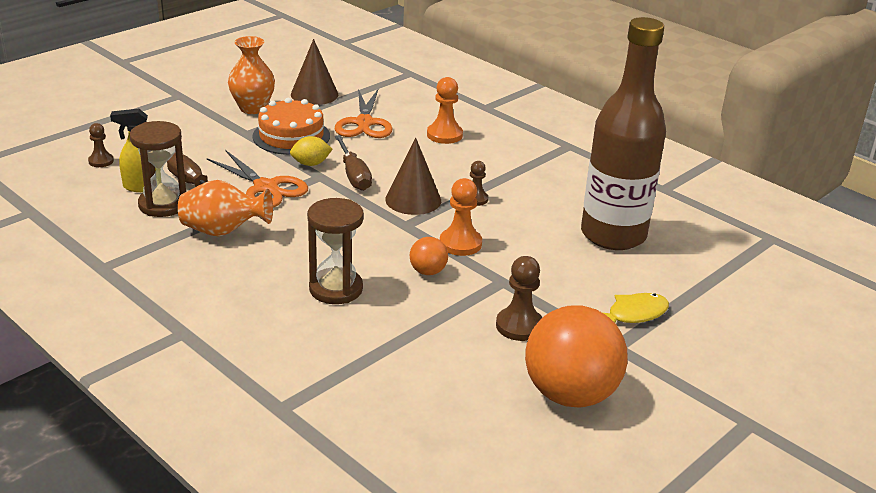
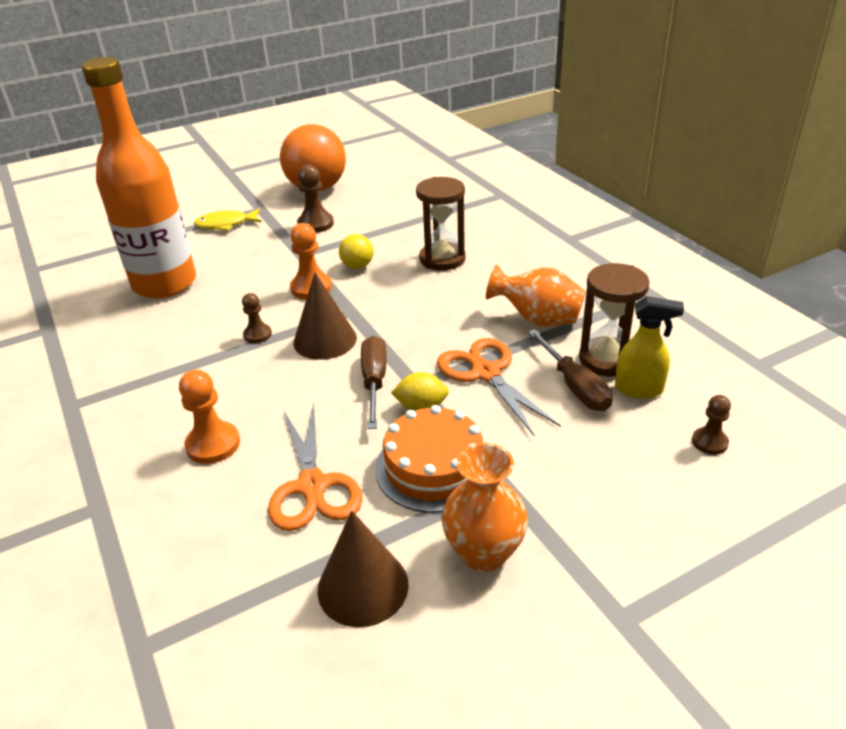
camera: 160 degrees left, 5 degrees up
orange scissors [335,89,393,138] -> orange scissors turned 150 degrees clockwise [268,403,363,531]
orange ball [410,237,448,275] -> yellow ball [339,234,373,269]
brown bottle [581,17,666,250] -> orange bottle [82,57,196,299]

